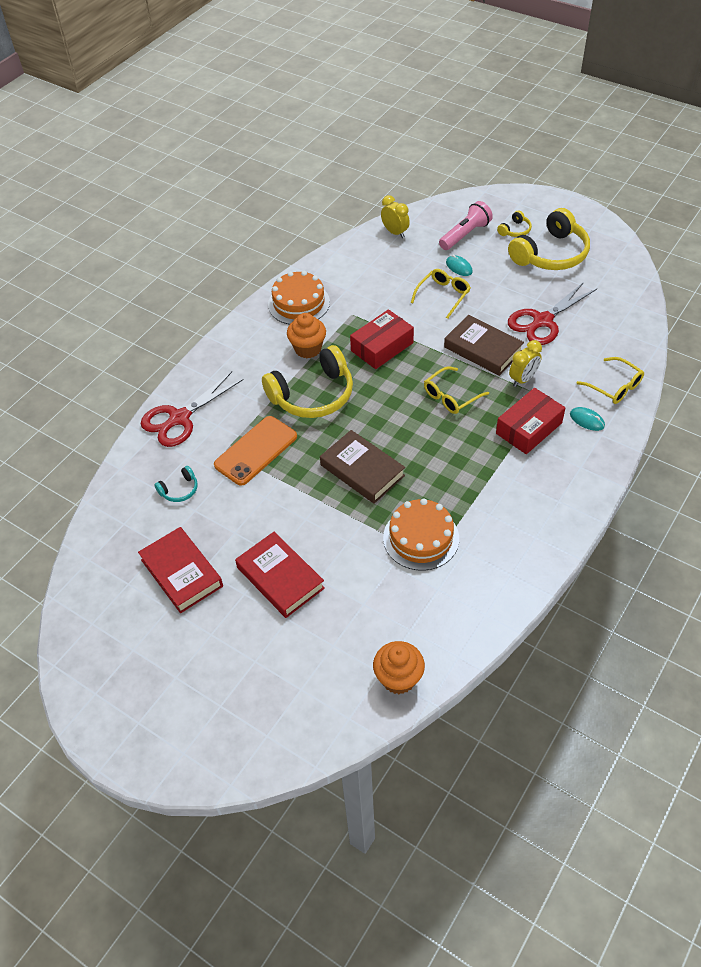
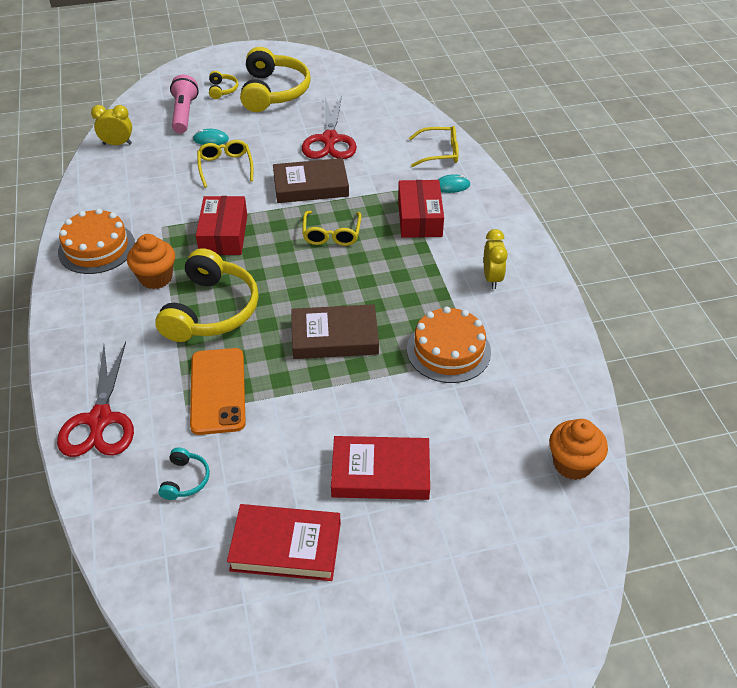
camera: 50 degrees left, 5 degrees down
yellow clock [509,340,542,387] -> yellow clock moved to [484,229,508,289]

